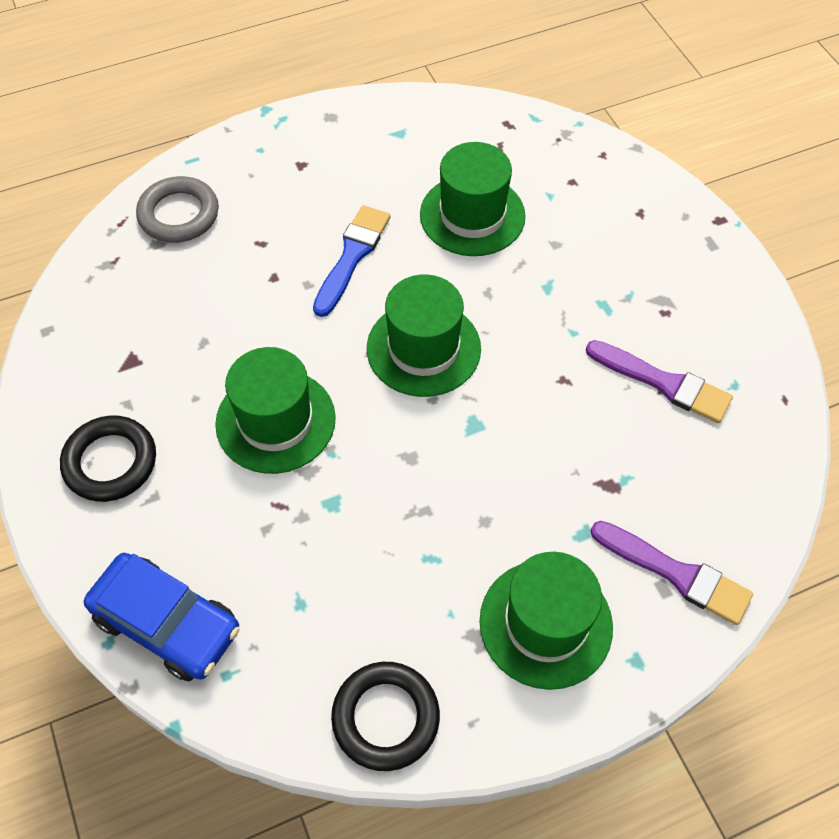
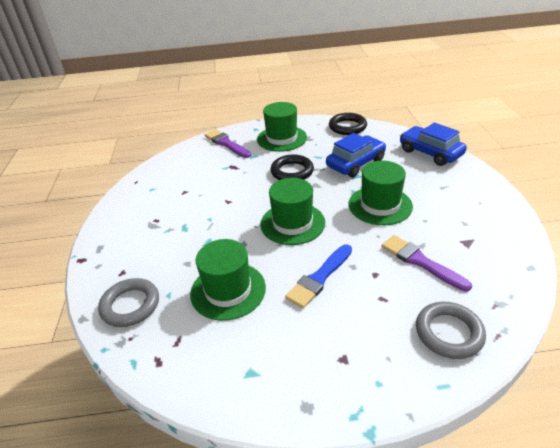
camera: 160 degrees left, 20 degrees down
black ring [60,416,156,502] -> black ring moved to [270,155,314,180]
purple brush [586,340,733,423] -> purple brush moved to [382,235,472,292]
none -> grey ring [98,278,159,327]
none -> blue car [326,133,386,177]

